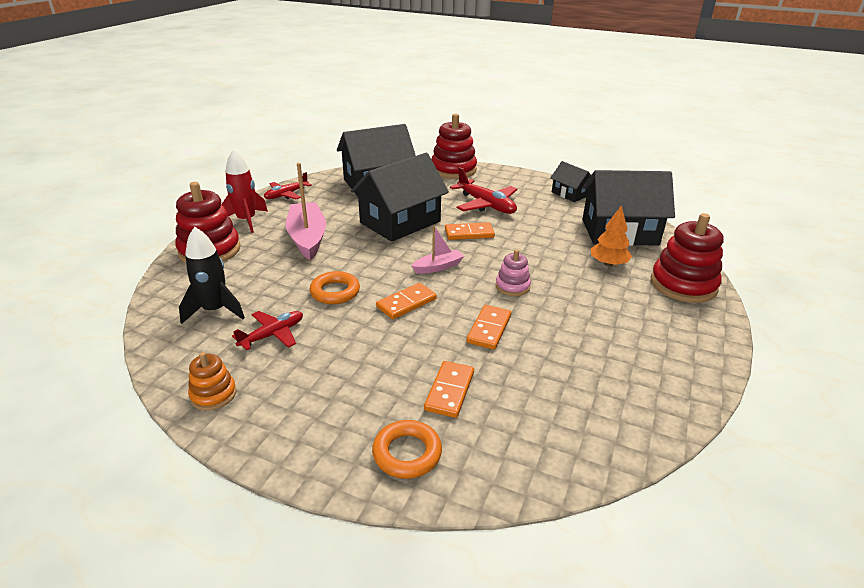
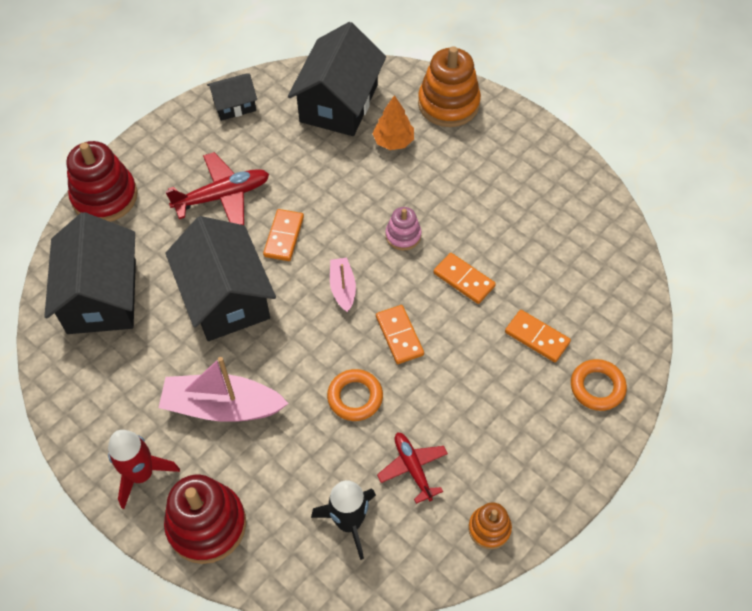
camera: 70 degrees left, 25 degrees up
red plane [264,172,312,199] -> none
red stacking toy [651,213,723,303] -> orange stacking toy [418,46,481,127]

